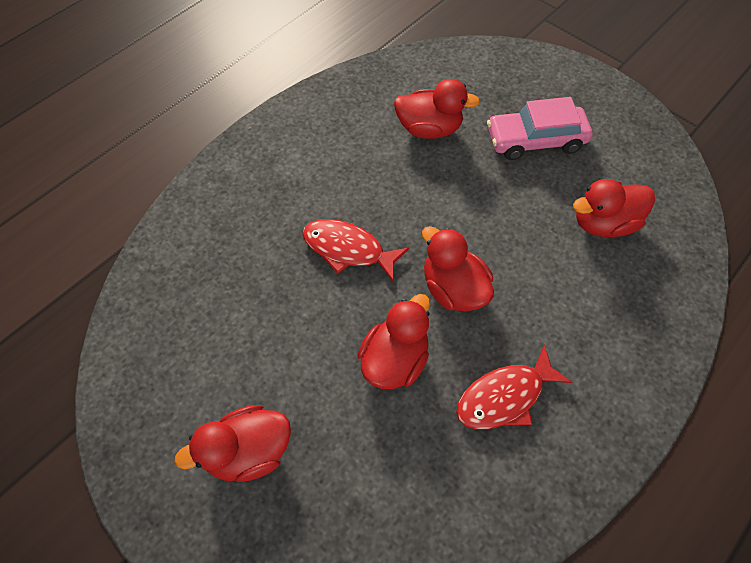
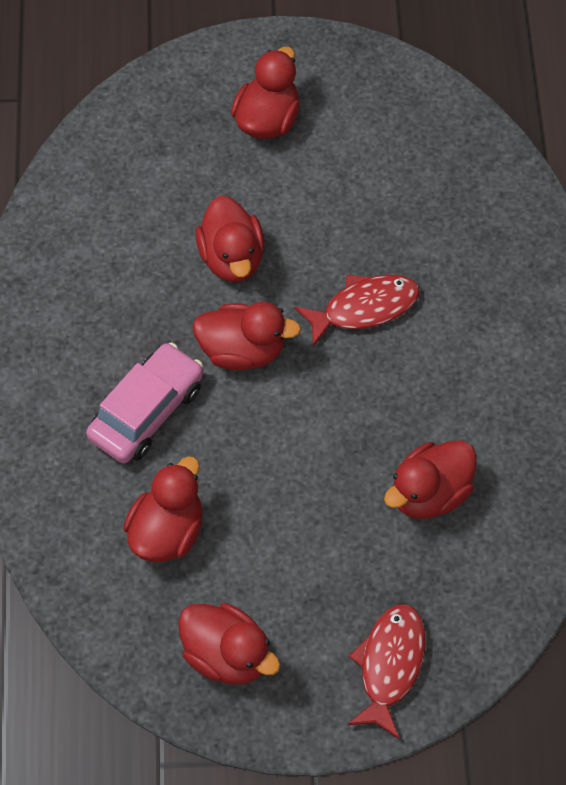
camera: 135 degrees right, 0 degrees up
red fish [456,344,572,430] -> red fish moved to [347,604,426,739]
pink car [487,97,593,160] -> pink car moved to [86,342,203,463]
none -> red duck [178,603,281,685]

